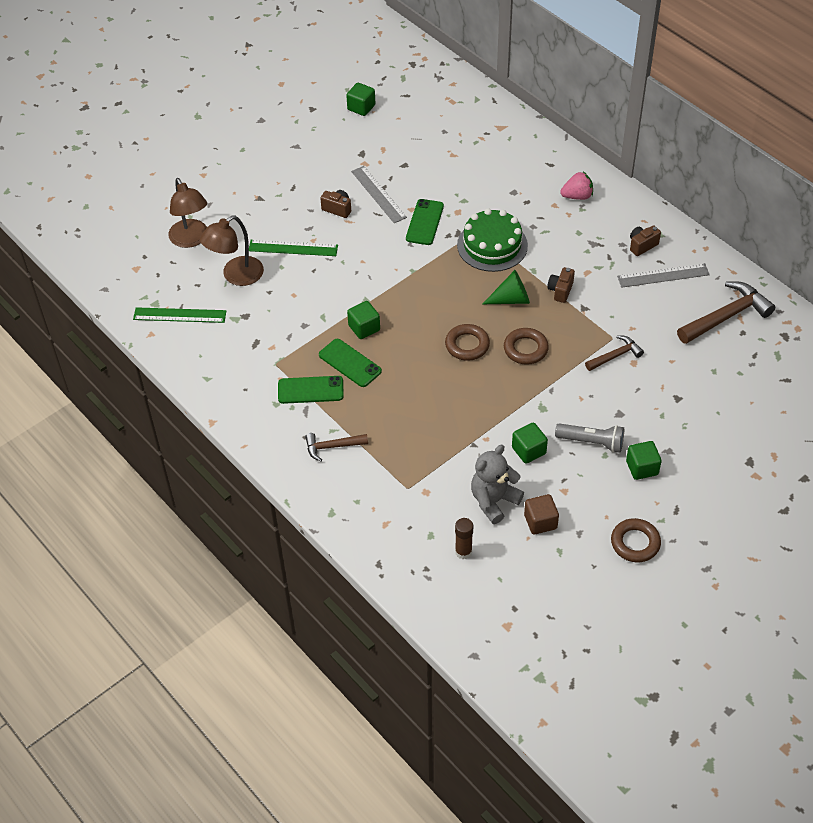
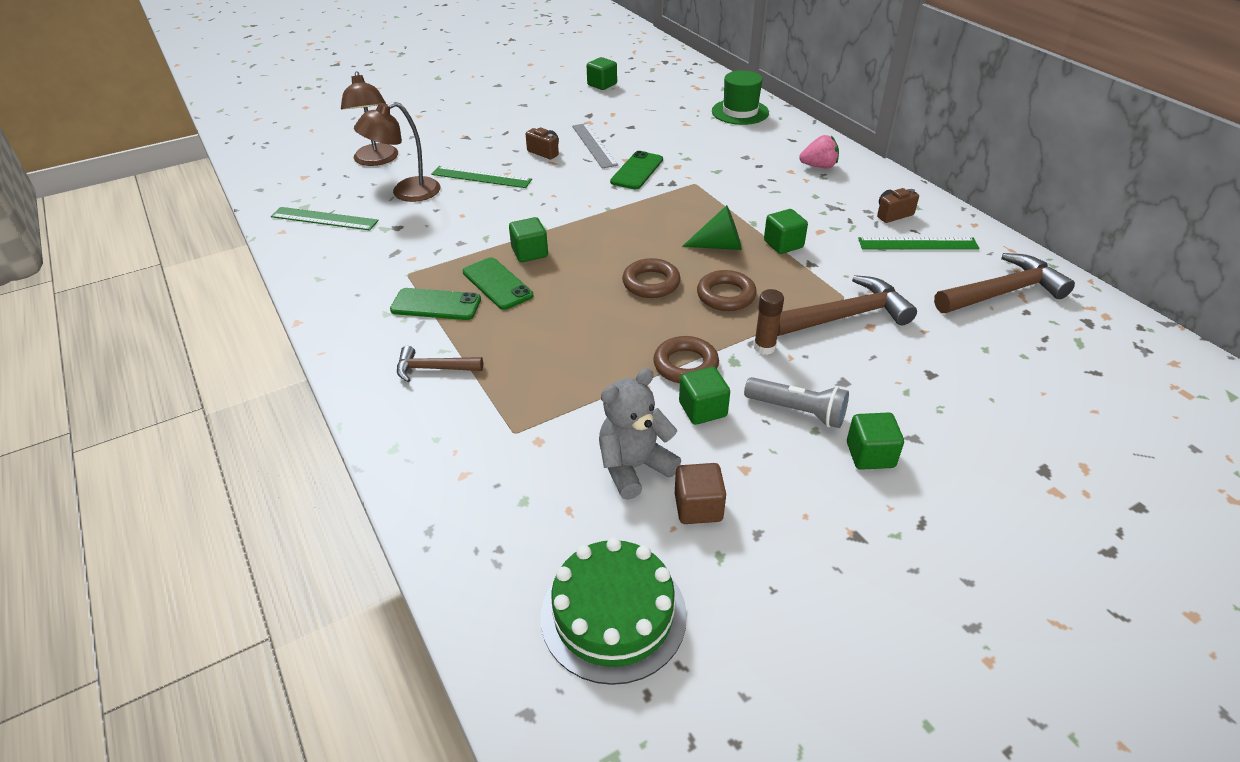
camera: 10 degrees right, 10 degrees down
brown glue stick [455,518,473,559] -> brown glue stick moved to [754,289,784,355]
green cake [457,208,528,272] -> green cake moved to [541,537,687,685]
brown camera [547,267,575,303] -> green cube [764,209,808,254]
brown hammer [585,335,644,371] -> brown hammer [777,275,917,336], size x1.75
brown ring [611,518,661,562] -> brown ring moved to [653,336,719,383]
grey ruler [617,263,710,288] -> green ruler [858,237,980,250]
none -> green hat [712,70,769,125]

